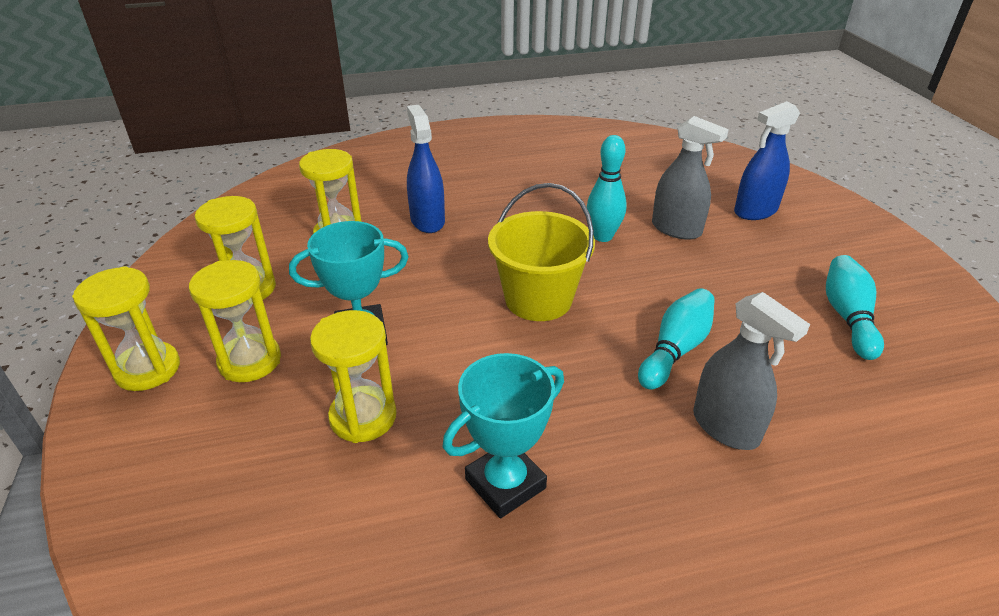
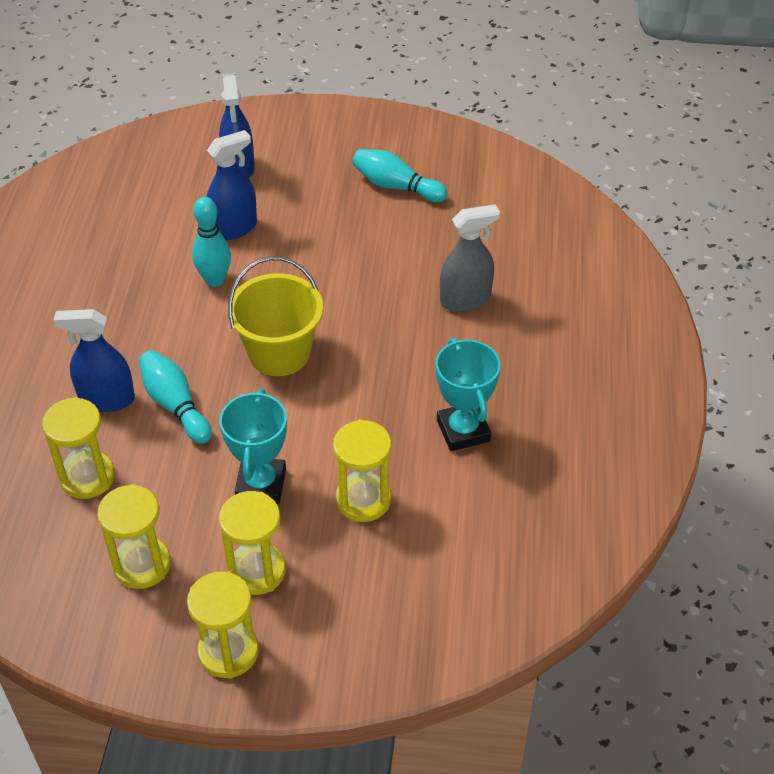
camera: 70 degrees left, 10 degrees up
turquoise bowling pin [638,288,715,390] -> turquoise bowling pin moved to [139,350,212,444]
grey spray bottle [652,116,729,240] -> blue spray bottle [206,130,257,240]

